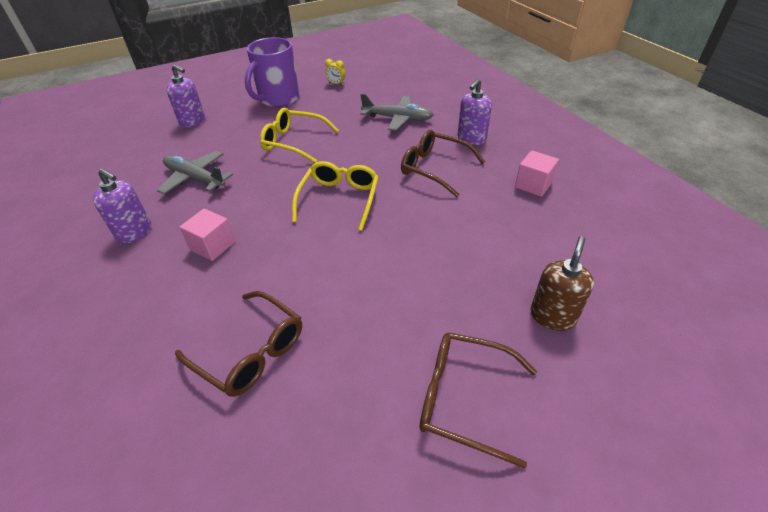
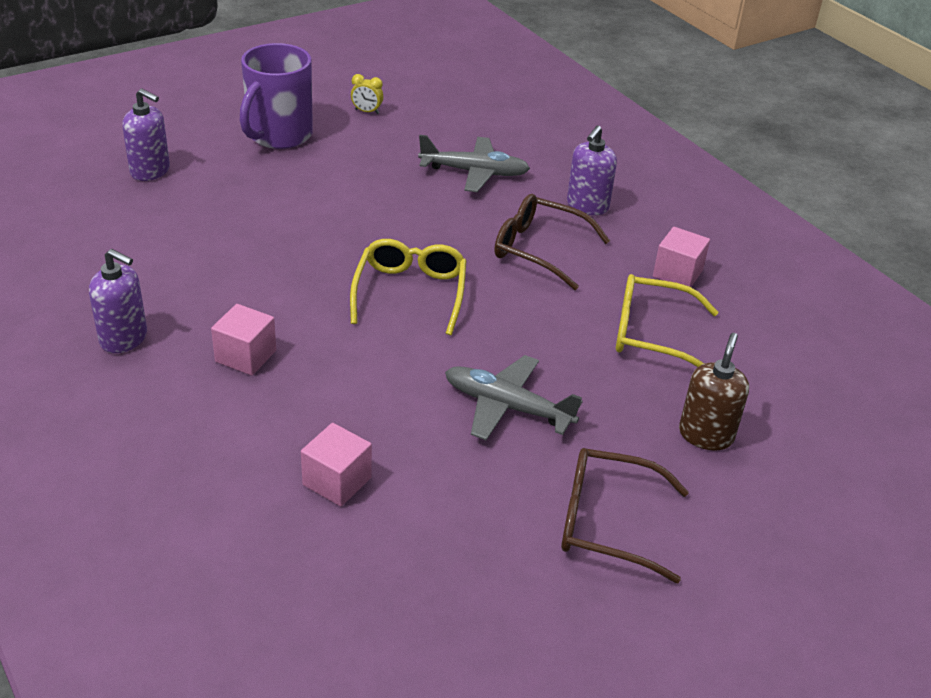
camera: 10 degrees left, 5 degrees down
grey plane [157,151,233,194] -> grey plane moved to [445,355,583,440]
brown glasses [175,291,302,397] -> pink cube [301,423,372,506]
yellow glasses [260,108,339,163] -> yellow glasses moved to [616,274,718,367]

